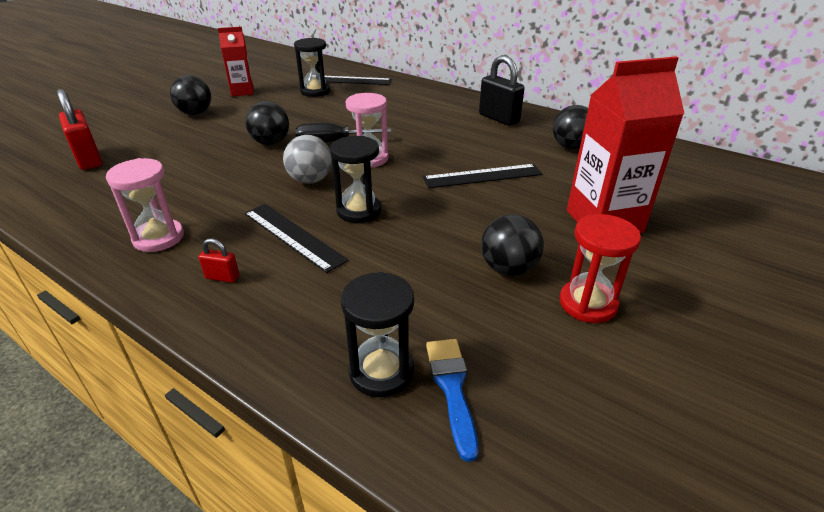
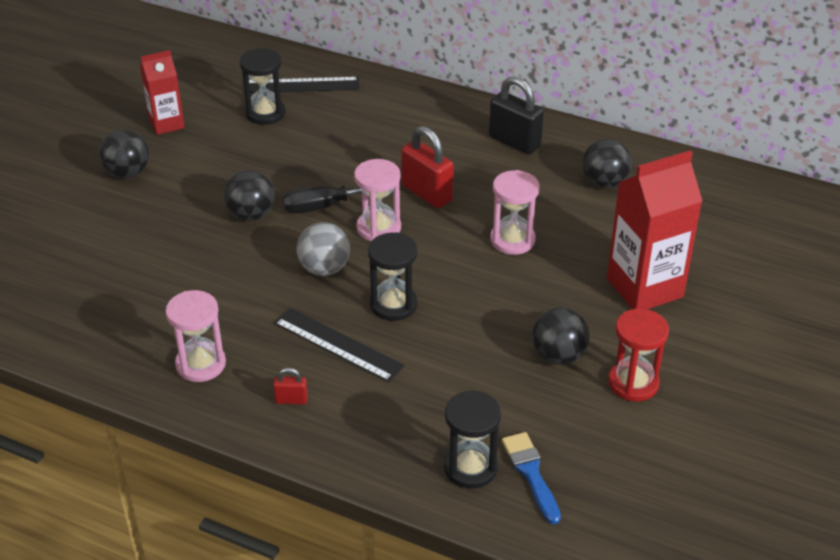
camera: 10 degrees left, 5 degrees up
red padlock [57,89,102,170] -> red padlock moved to [401,126,454,208]
black ruler [423,164,542,188] -> pink hourglass [490,170,540,255]

